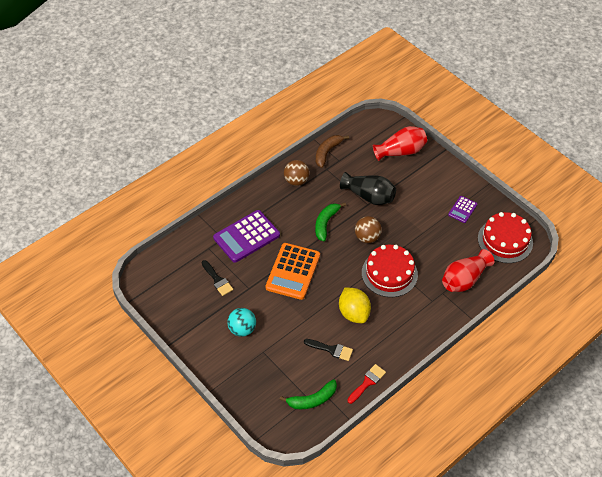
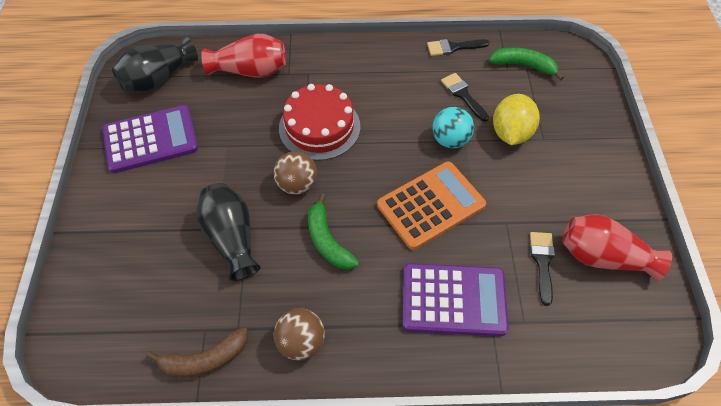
camera: 140 degrees left, 5 degrees up
turquoise ball [227,308,256,337] -> turquoise ball moved to [432,107,474,148]
green banana [315,203,346,241] -> green banana turned 90 degrees clockwise [308,193,359,270]
yellow lemon [339,287,371,323] -> yellow lemon moved to [493,94,540,145]
red brush [347,364,386,404] -> black brush [427,39,490,56]
red vase [373,126,427,161] -> red vase moved to [562,214,672,281]
purple calculator [448,196,477,223] -> purple calculator [102,105,198,173], size x1.96
red cake [478,212,533,263] -> black vase [112,36,198,92]

